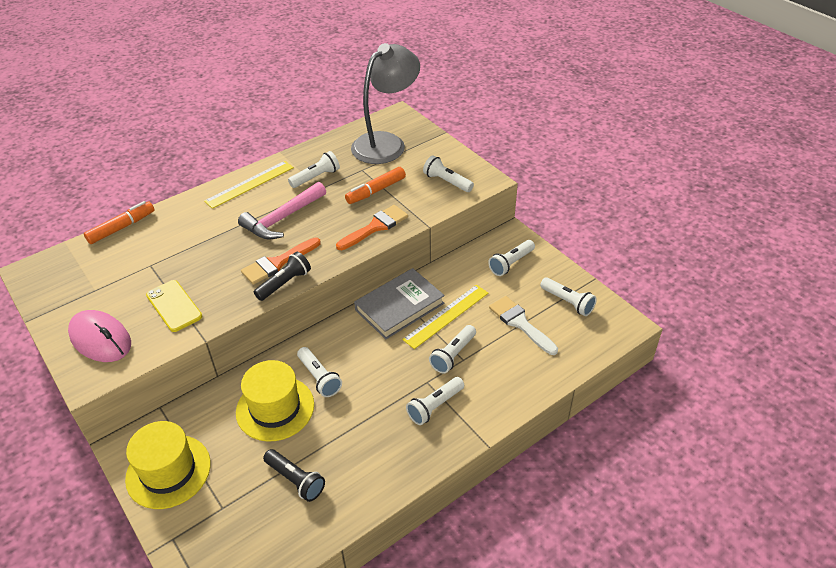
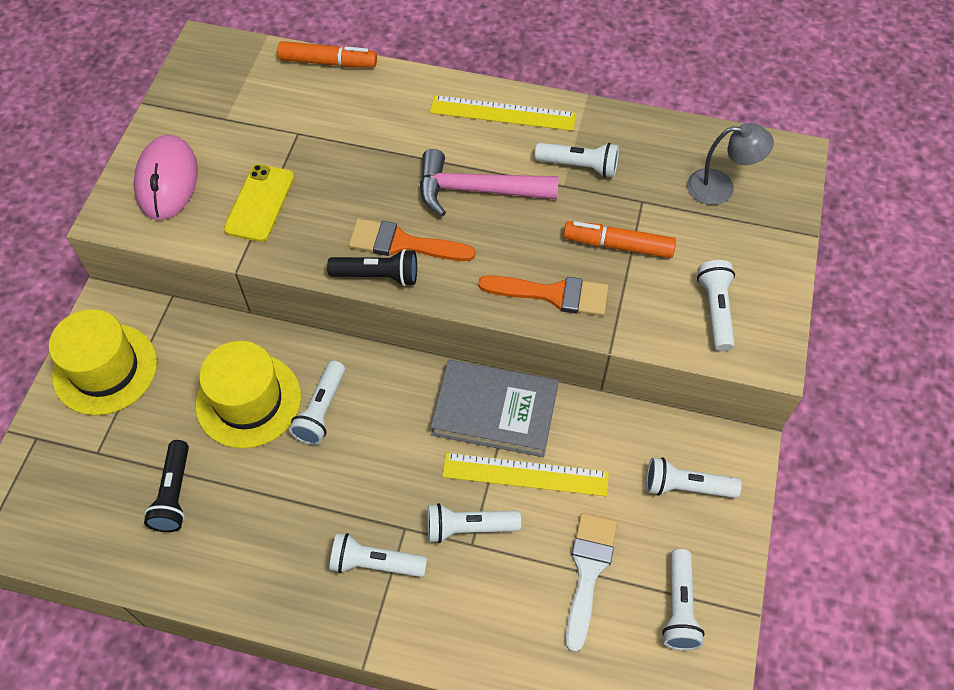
camera: 50 degrees right, 15 degrees up
grey lamp [351,43,420,164] -> grey lamp [687,123,774,205], size x0.52

